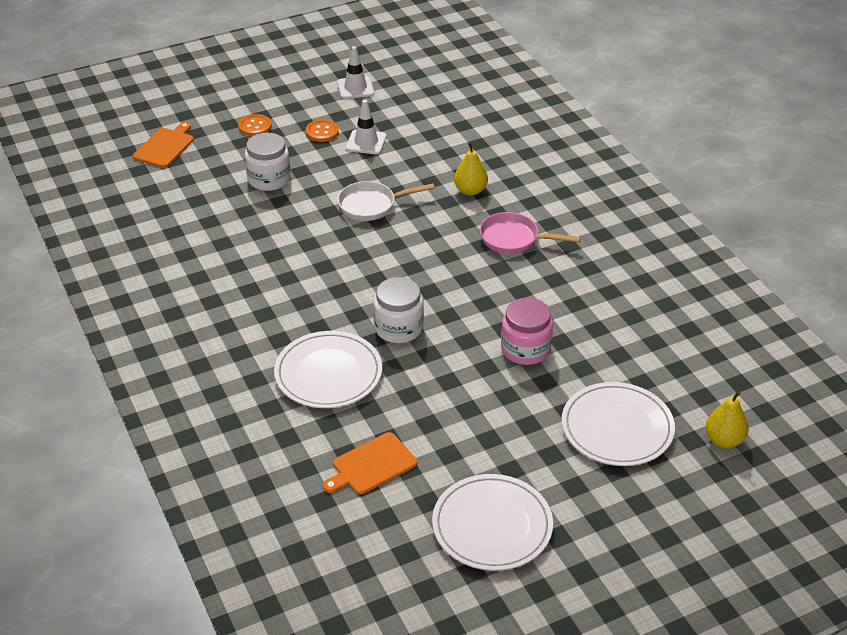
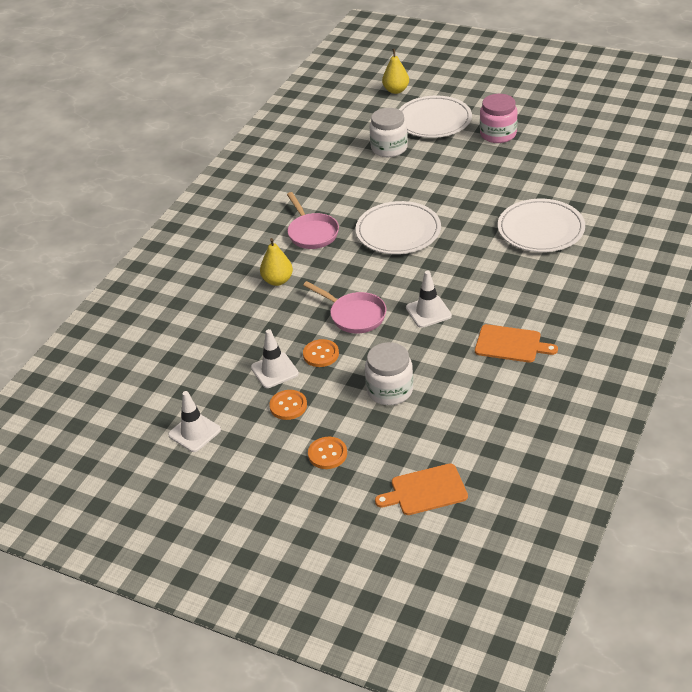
camera: 125 degrees left, 0 degrees up
orange cutting board [323,432,417,494] -> orange cutting board moved to [475,324,558,363]
white pan [337,181,435,221] -> pink pan [303,281,386,334]
white jar [373,277,424,343] -> white jar moved to [370,108,408,157]
white plate [432,474,553,571] -> white plate moved to [356,201,441,254]
pink jar [501,298,553,365] -> pink jar moved to [480,94,518,143]
none -> orange button [303,339,339,367]
none -> white traffic cone [406,271,452,328]

